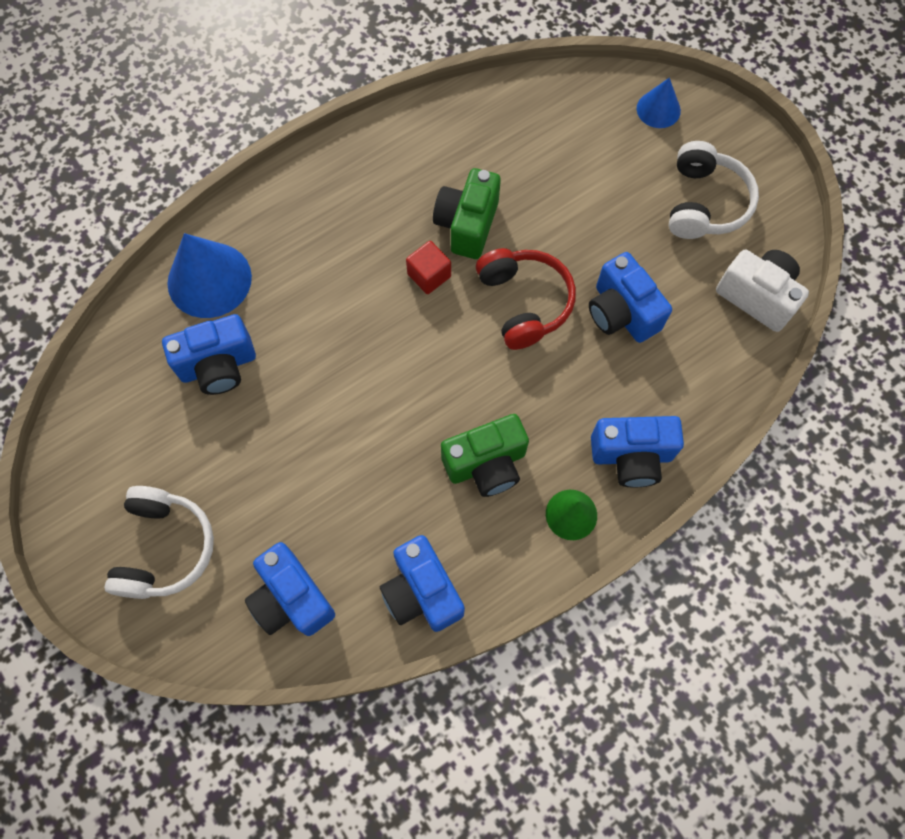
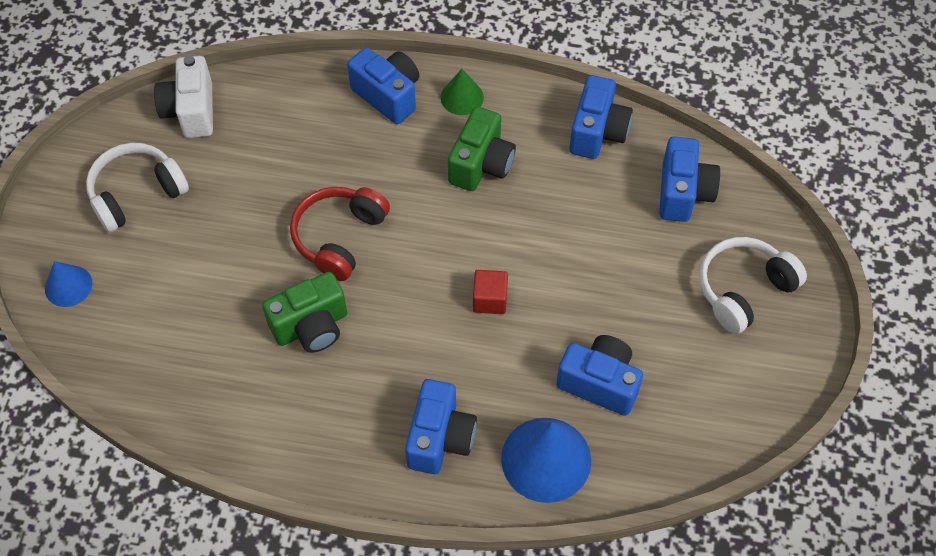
camera: 135 degrees left, 10 degrees down
red cube [406,241,451,294] -> red cube moved to [473,270,508,314]
green camera [441,414,529,497] -> green camera turned 90 degrees clockwise [448,106,516,191]
blue camera [589,252,672,343] -> blue camera moved to [405,379,477,474]

